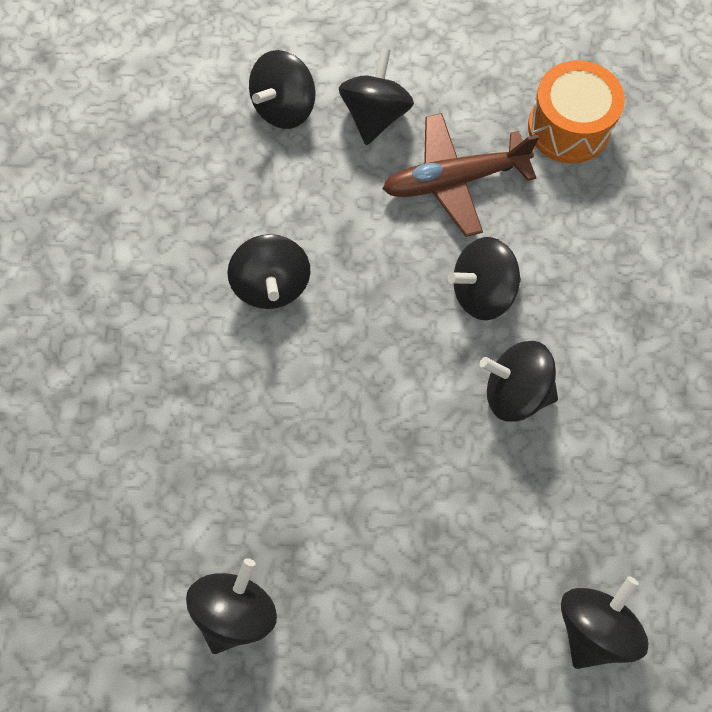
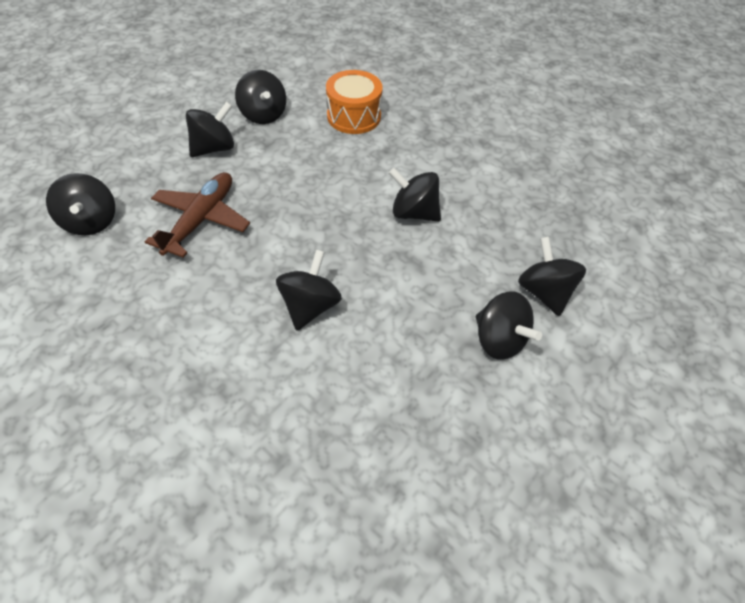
camera: 125 degrees right, 15 degrees down
brown plane [382,113,539,237] -> brown plane moved to [145,172,250,258]
black spinning top [480,341,558,422] -> black spinning top moved to [186,101,234,157]
orange drum [528,60,625,163] -> orange drum moved to [326,70,383,134]

